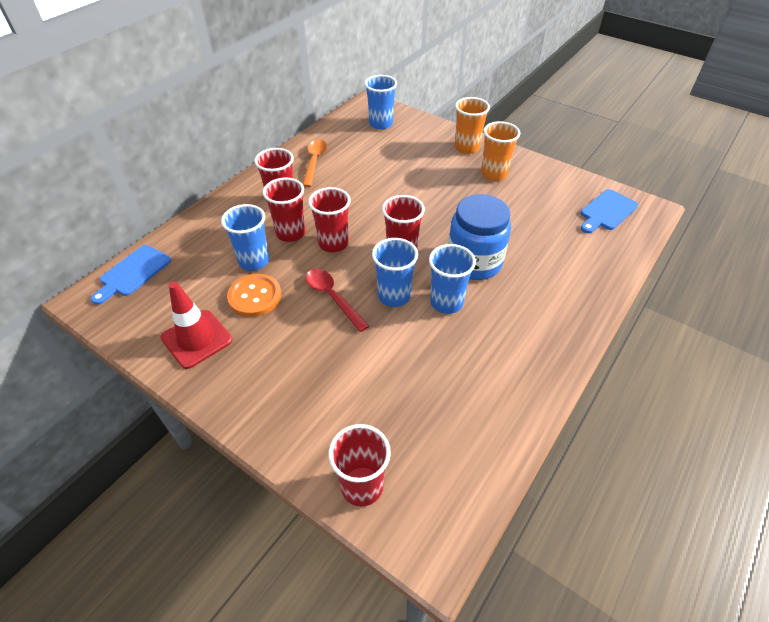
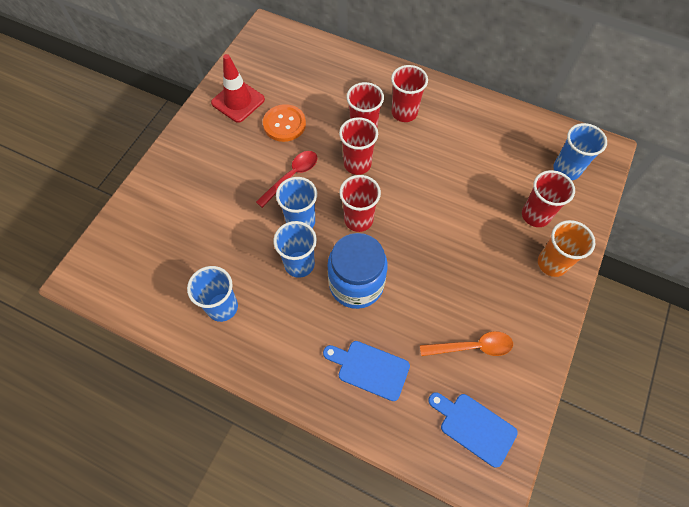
camera: 80 degrees right, 15 degrees up
blue cutting board [91,245,171,305] -> blue cutting board moved to [323,341,410,401]
blue cup [221,204,270,271] -> blue cup moved to [187,266,238,322]
orange spoon [303,140,327,187] -> orange spoon moved to [420,331,513,356]
red cup [328,424,391,506] -> red cup moved to [522,170,575,227]
orange cup [481,121,520,181] -> none

